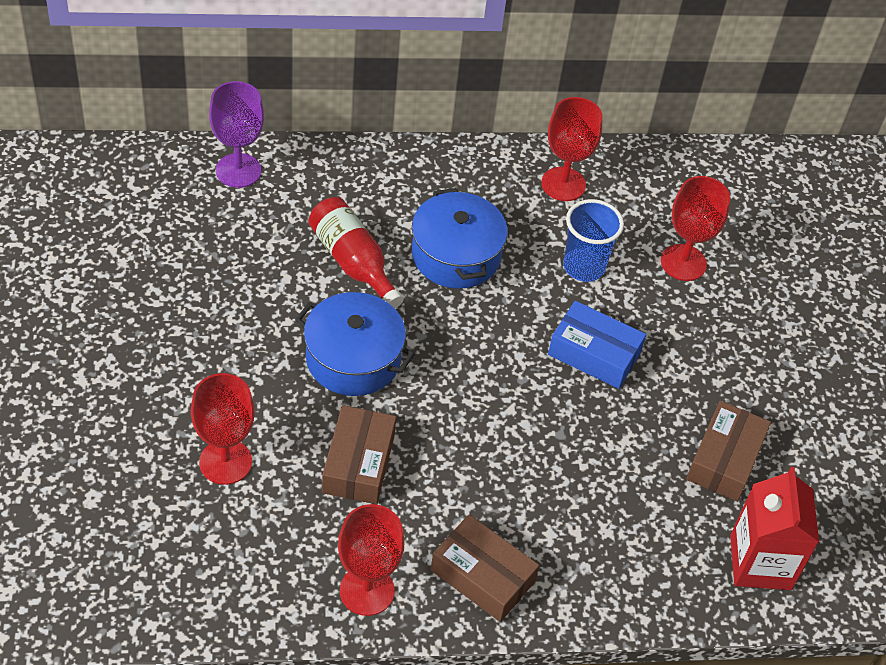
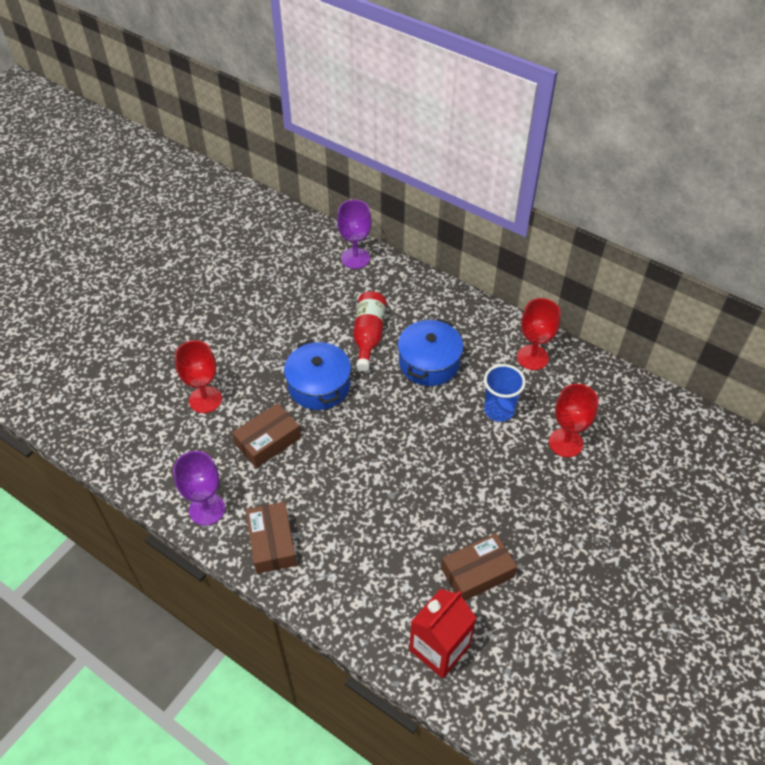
camera: 45 degrees right, 0 degrees up
red goblet [338,504,405,616] -> purple goblet [173,451,225,526]
blue box [548,301,646,389] -> none

